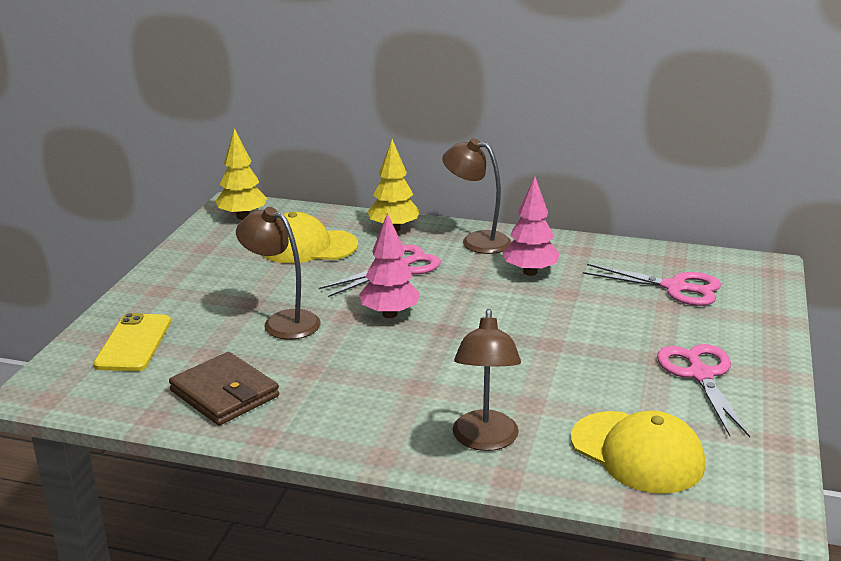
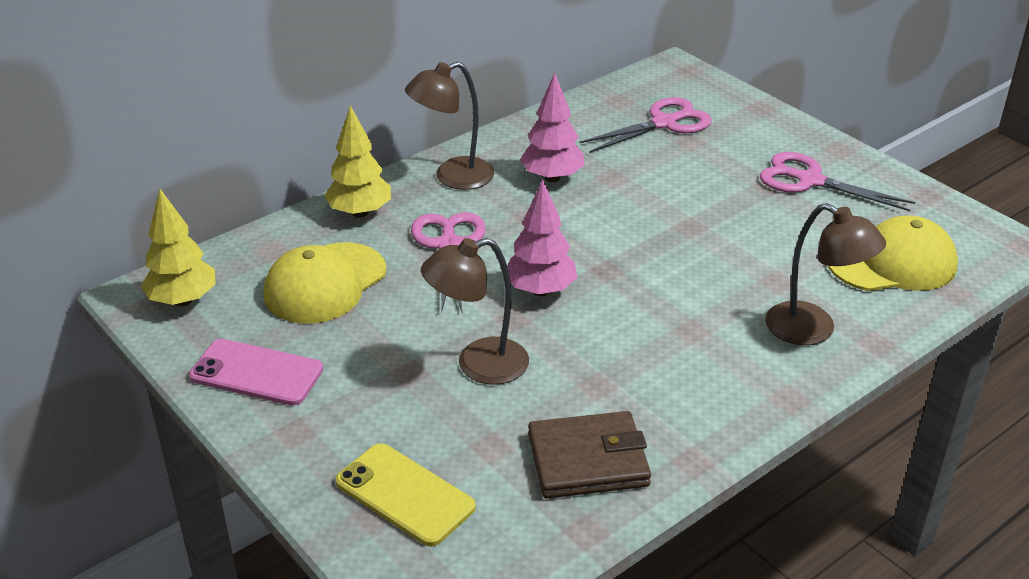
camera: 55 degrees left, 10 degrees up
none -> pink phone [189,339,323,406]

